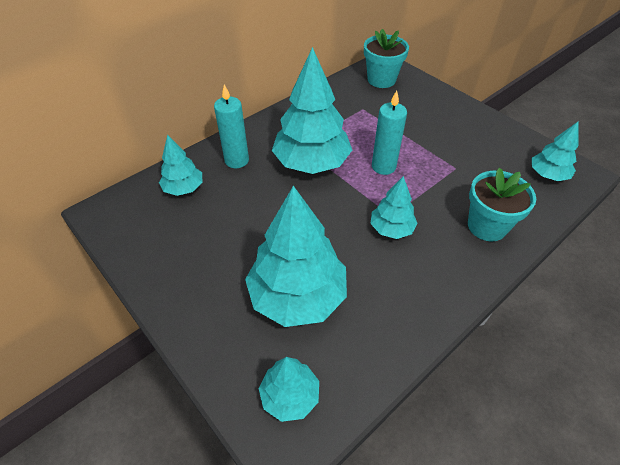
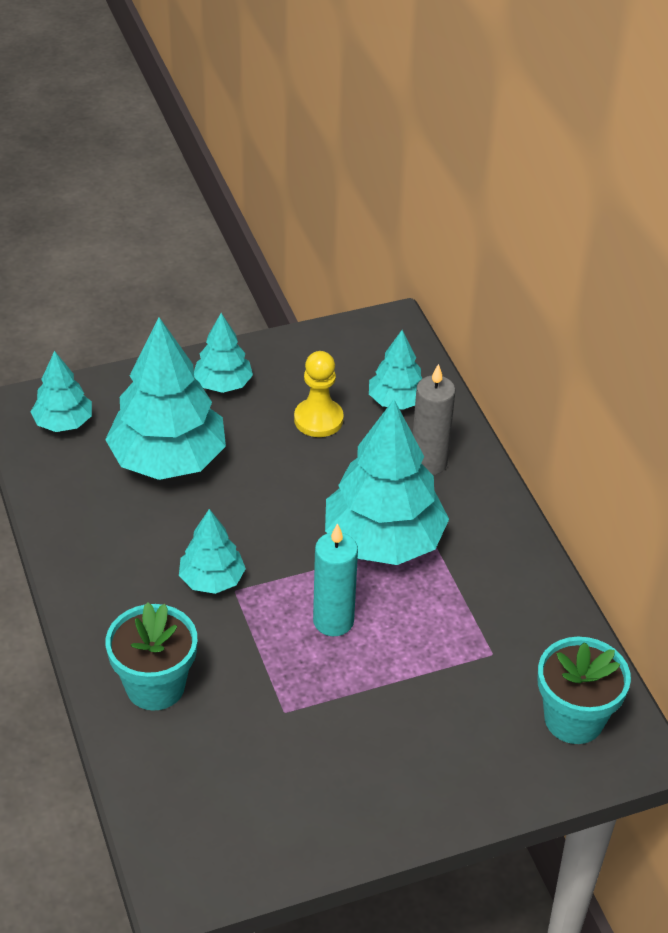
camera: 110 degrees right, 5 degrees down
turquoise candle [214,84,249,168] -> grey candle [413,364,456,475]
turquoise tree [532,122,579,181] -> turquoise tree moved to [194,313,253,393]
none -> yellow pawn [294,351,344,437]

